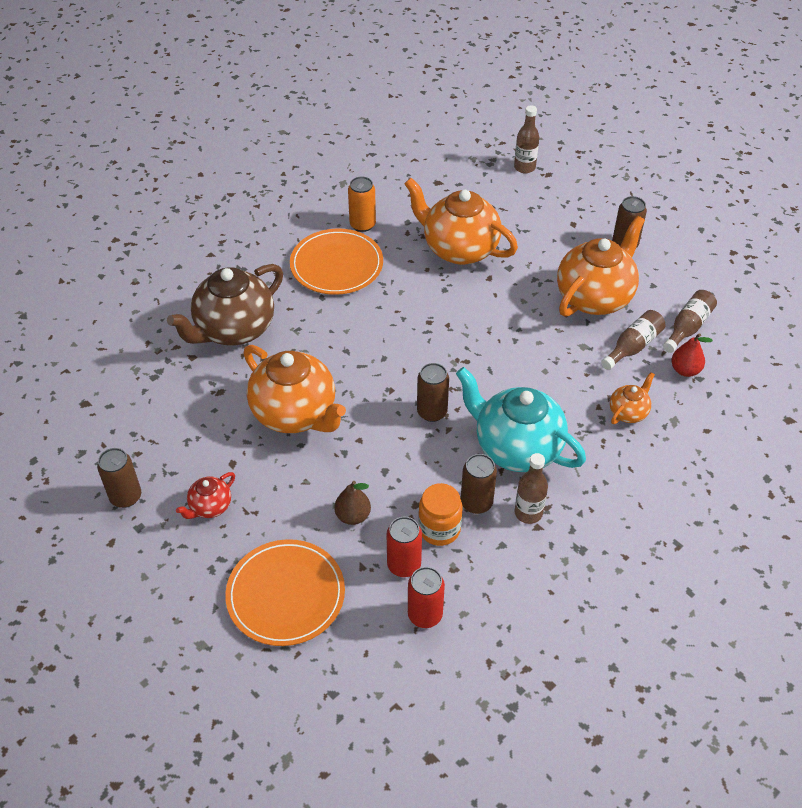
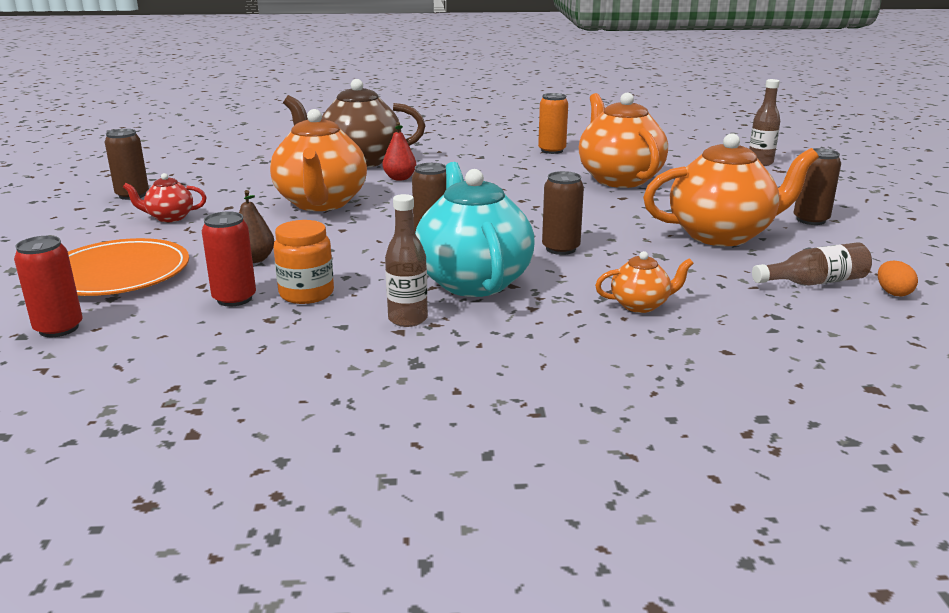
camera: 40 degrees right, 25 degrees down
orange plate [290,229,383,295] -> none
red can [408,567,445,628] -> red can moved to [14,236,83,337]
brown can [461,454,497,514] -> brown can moved to [542,171,584,255]
brown bottle [601,310,666,370] -> none
red pear [671,333,713,377] -> red pear moved to [383,122,416,181]
none -> orange egg [878,261,918,297]

